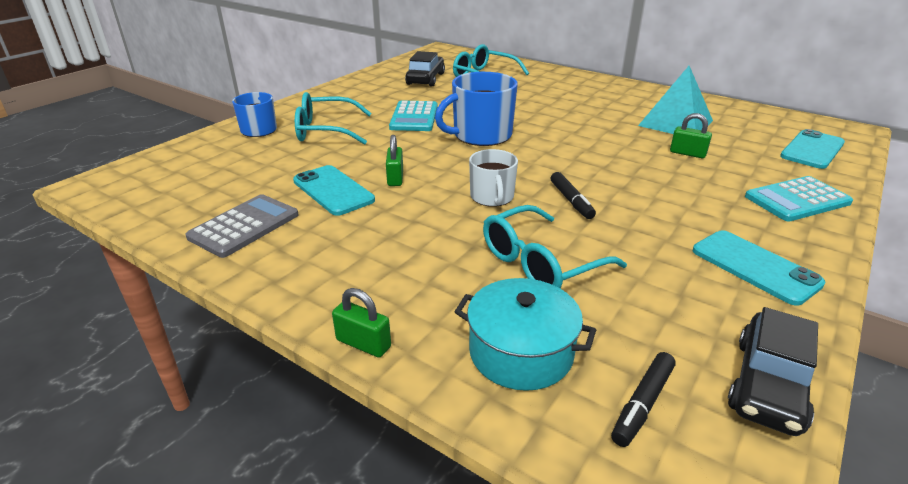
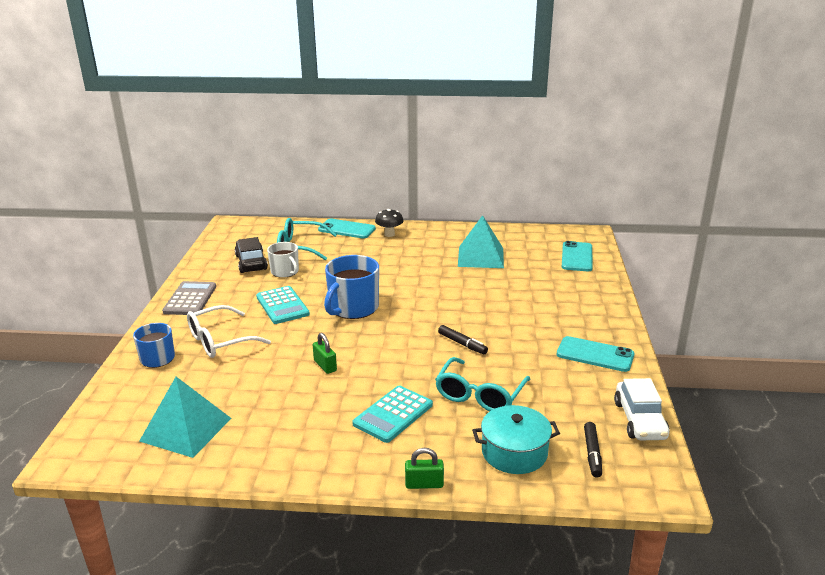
camera: 30 degrees left, 5 degrees down
grey calculator [186,194,298,258] -> grey calculator moved to [162,281,216,315]
turquoise phone [293,165,375,216] -> turquoise phone moved to [318,219,376,238]
turquoise glasses [295,92,372,145] -> white glasses [187,305,271,358]
white mug [469,149,518,207] -> white mug moved to [267,242,299,278]
green padlock [670,113,712,158] -> none
black car [728,307,818,436] -> white car [614,378,670,440]
turquoise calculator [745,176,853,221] -> turquoise calculator moved to [352,386,433,443]
none -> turquoise pyramid [139,377,231,458]
none -> black mushroom [375,209,404,237]

